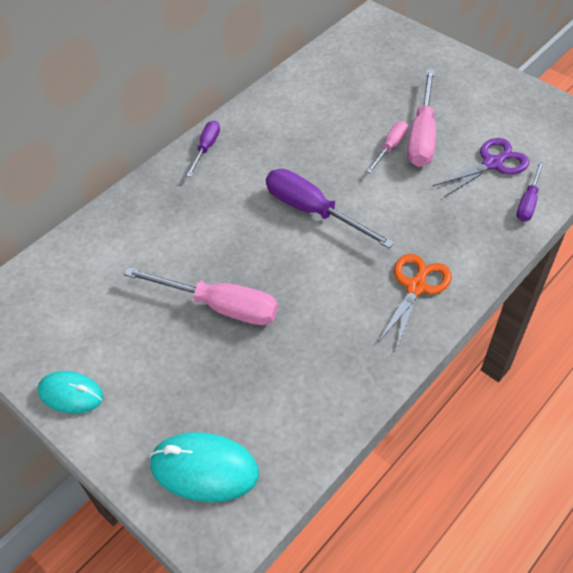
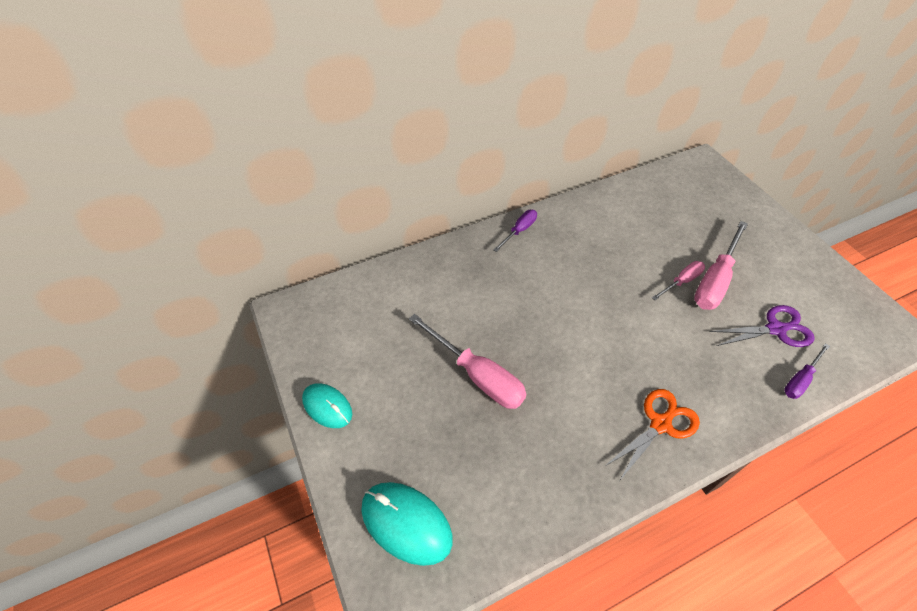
camera: 20 degrees right, 0 degrees up
purple screwdriver [266,169,395,248] -> none

